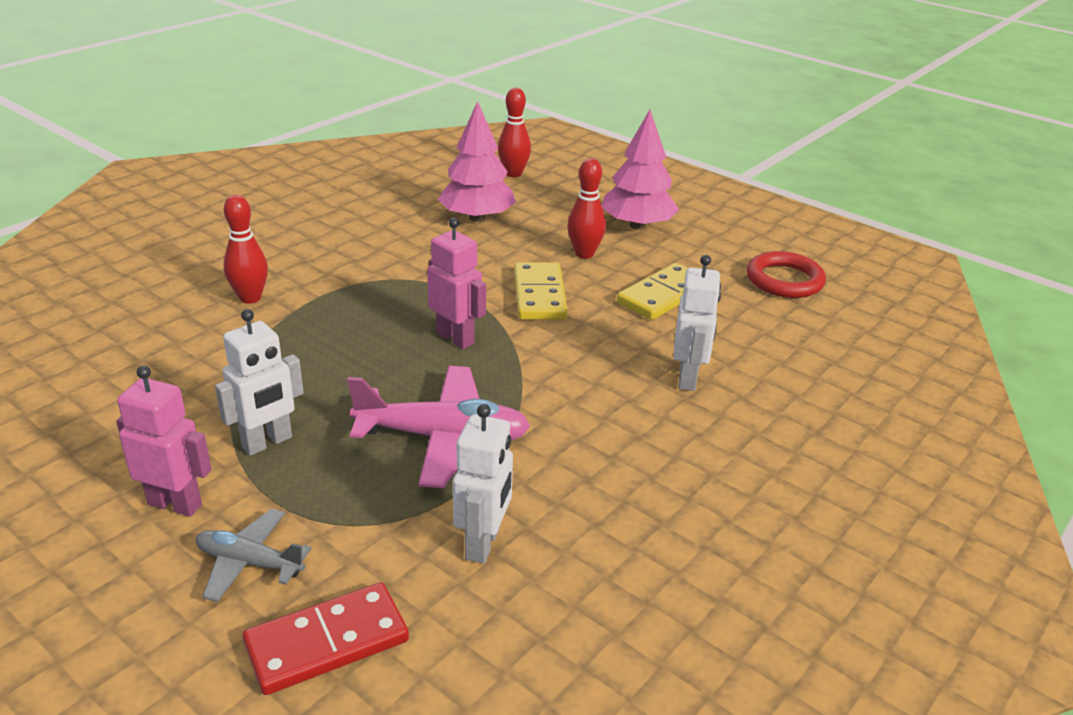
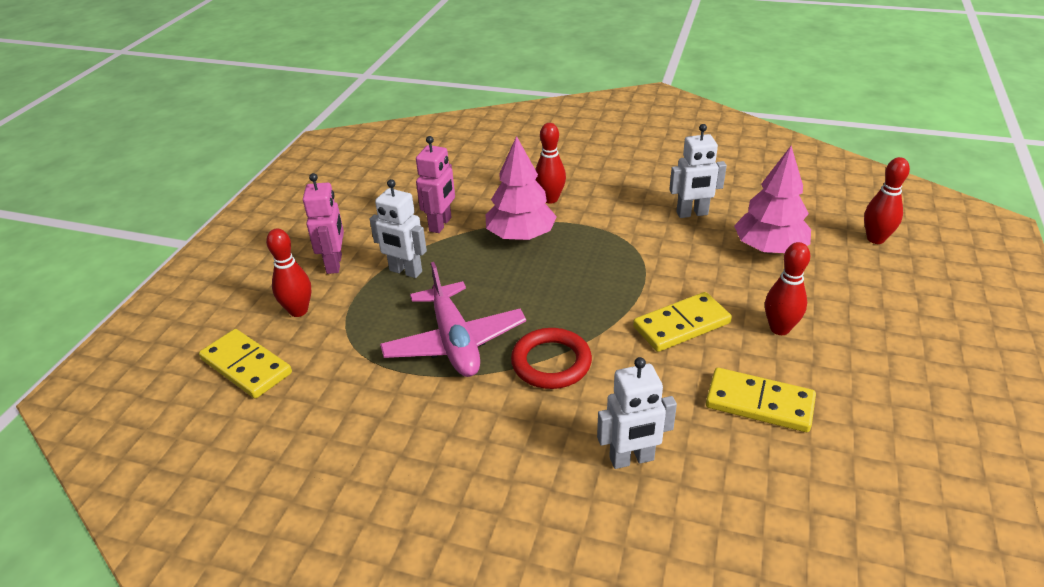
camera: 70 degrees right, 5 degrees up
grey plane [196,509,312,602] -> red bowling pin [266,229,311,317]
red domino [243,582,409,695] -> yellow domino [199,329,292,399]
pink robot [427,218,486,349] -> pink robot moved to [416,136,455,233]
white robot [453,404,513,564] -> white robot moved to [669,124,727,218]
pink tree [602,110,679,230] -> pink tree moved to [486,136,557,241]
red ring [747,251,826,298] -> red ring moved to [511,328,592,389]

